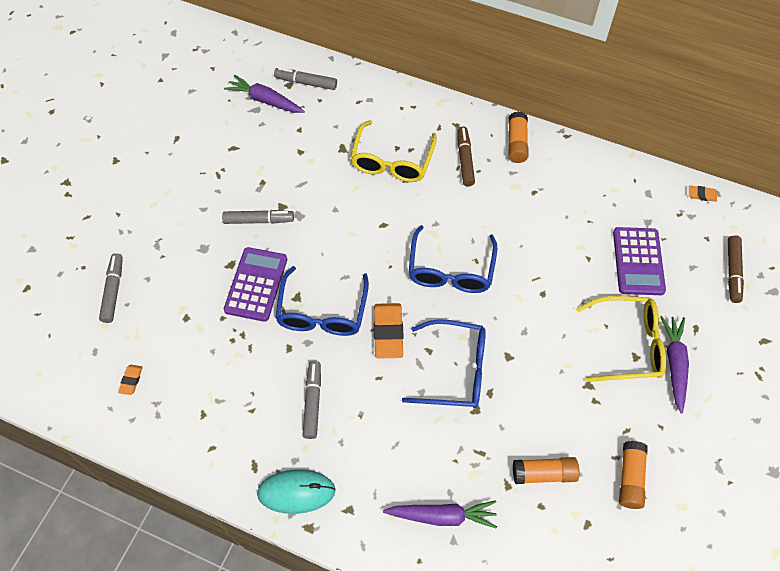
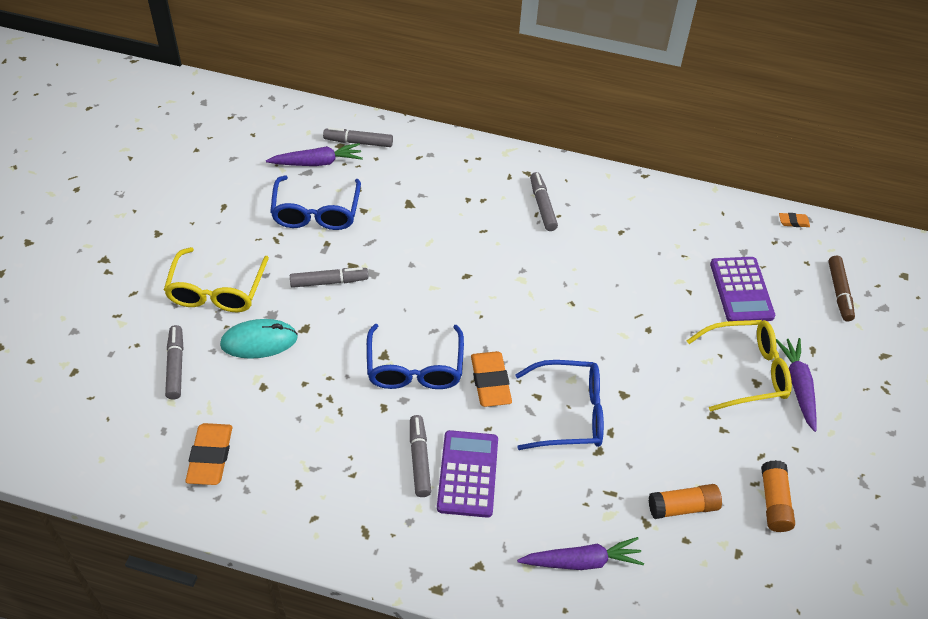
camera: 10 degrees left, 10 degrees down
orange eraser [118,365,143,395] -> orange eraser [185,423,232,485], size x2.01
purple carrot [224,75,305,113] -> purple carrot turned 150 degrees clockwise [266,143,363,166]
purple calculator [224,247,287,322] -> purple calculator moved to [437,430,498,518]
turquoise mouse [257,469,336,514] -> turquoise mouse moved to [220,319,298,359]
yellow glasses [350,120,437,182] -> yellow glasses moved to [164,247,269,312]
blue glasses [409,225,497,293] -> blue glasses moved to [270,175,361,230]
brown marker [457,127,475,186] -> grey marker [530,172,558,231]
orange glue stick [508,112,529,163] -> none

